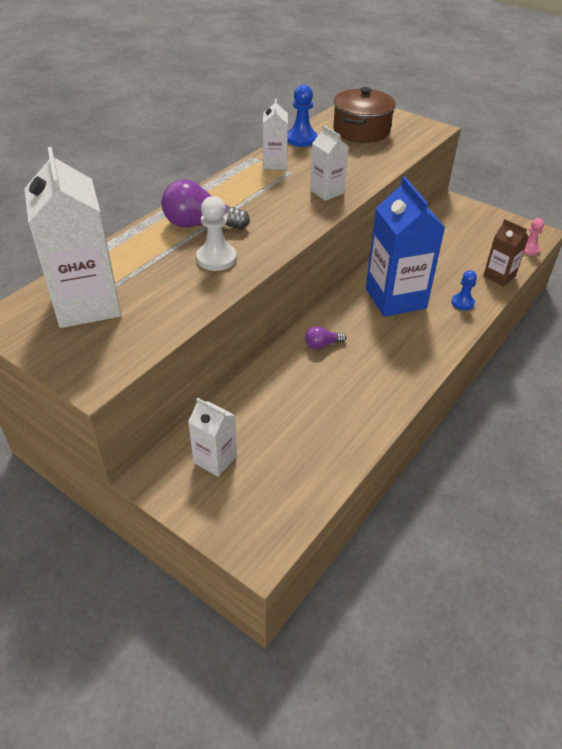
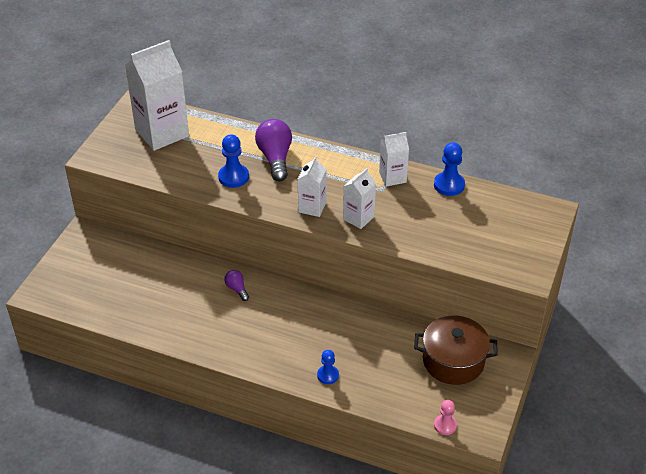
camera: 75 degrees right, 0 degrees up
white carton [188,398,237,477] -> white carton moved to [298,156,326,217]
white pawn [196,196,237,271] -> blue pawn [218,134,249,188]
brown pot [333,87,396,143] -> brown pot moved to [414,316,497,385]
blue carton [366,177,445,317] -> none
brown carton [483,219,529,286] -> none

